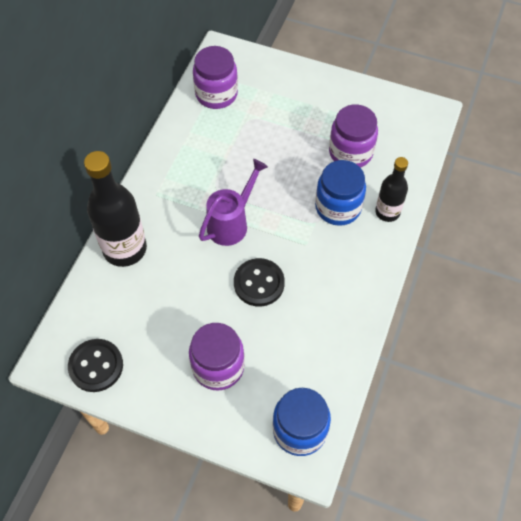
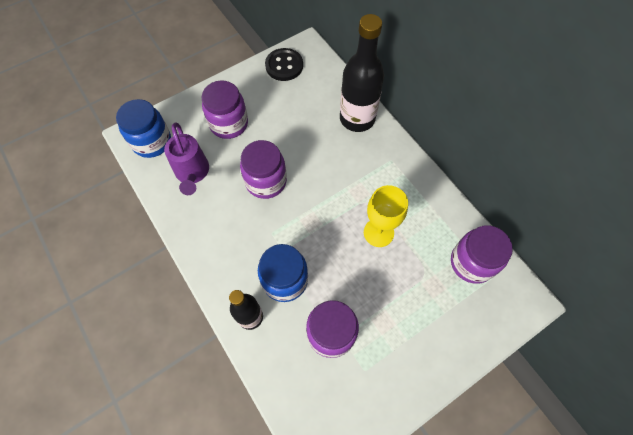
camera: 125 degrees right, 5 degrees up
purple watering can [199,159,268,246] -> purple watering can moved to [164,123,209,195]
black button [234,258,285,307] -> purple jar [240,140,287,199]
none -> yellow goblet [364,185,408,247]

